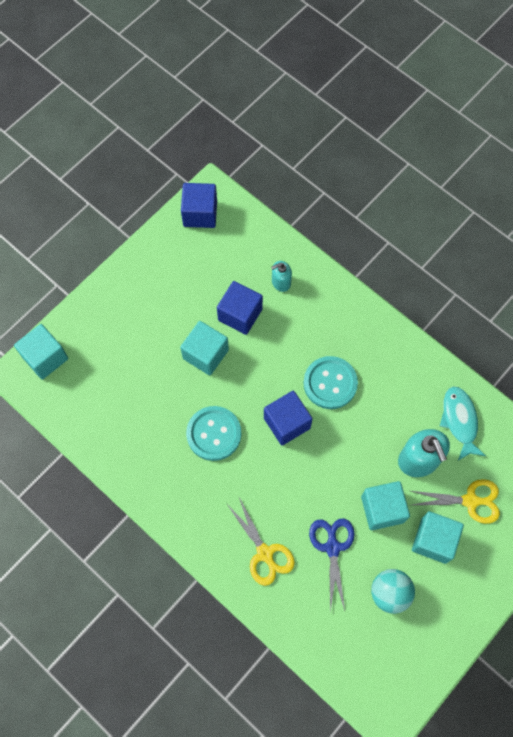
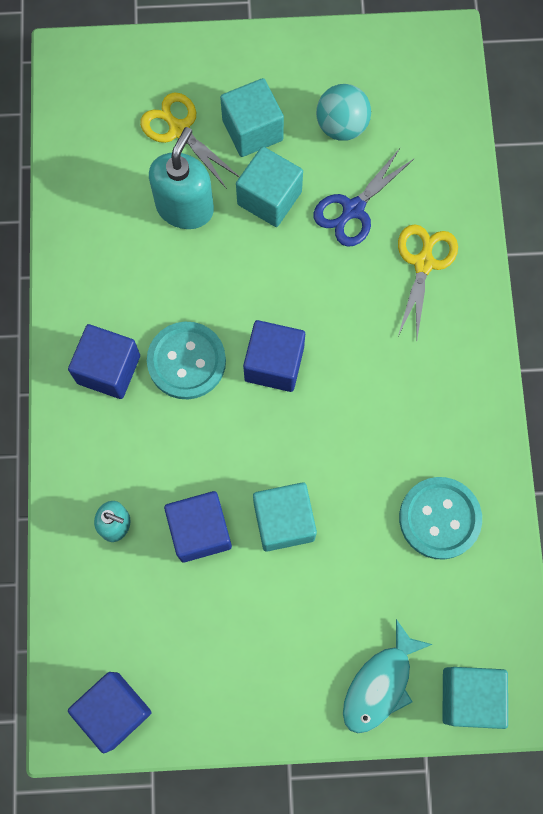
camera: 135 degrees left, 5 degrees up
turquoise button [186,406,241,461] -> turquoise button moved to [399,477,482,560]
turquoise fish [440,386,486,461] -> turquoise fish moved to [343,619,433,733]
none -> blue cube [68,324,140,399]

